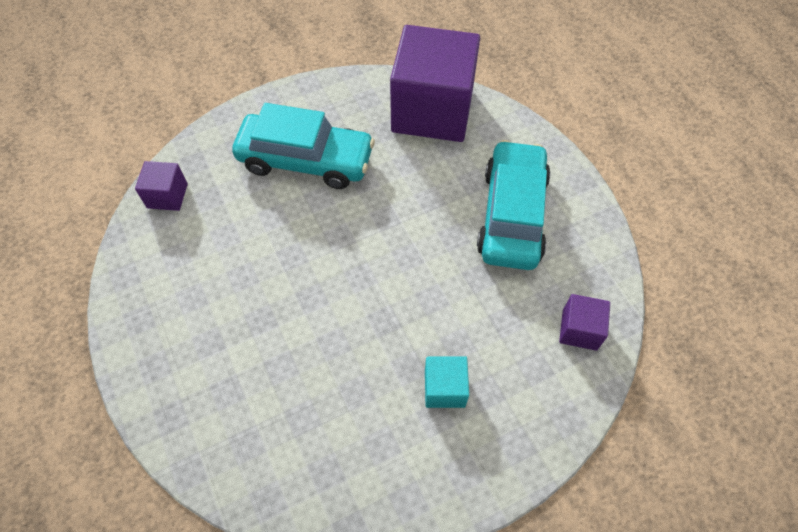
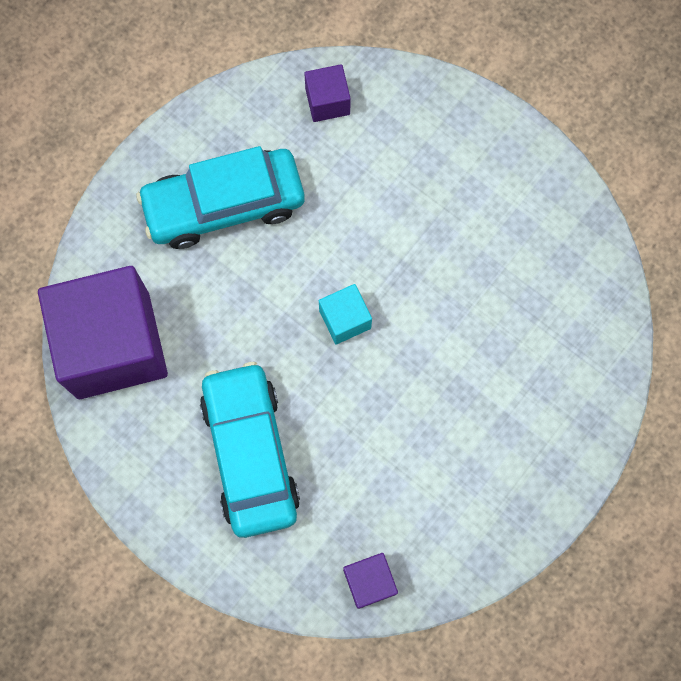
camera: 115 degrees left, 15 degrees up
turquoise cube [425,356,469,408] -> turquoise cube moved to [319,284,372,344]

